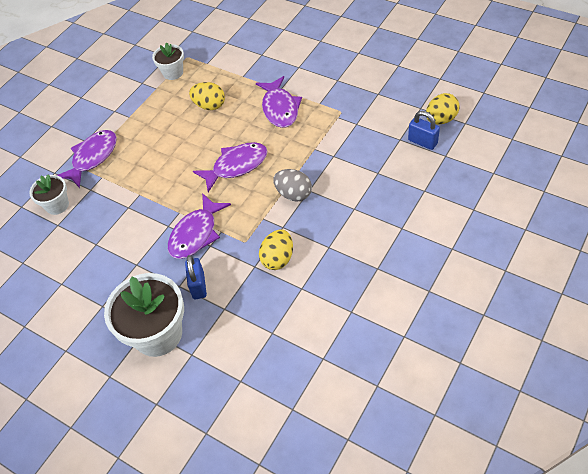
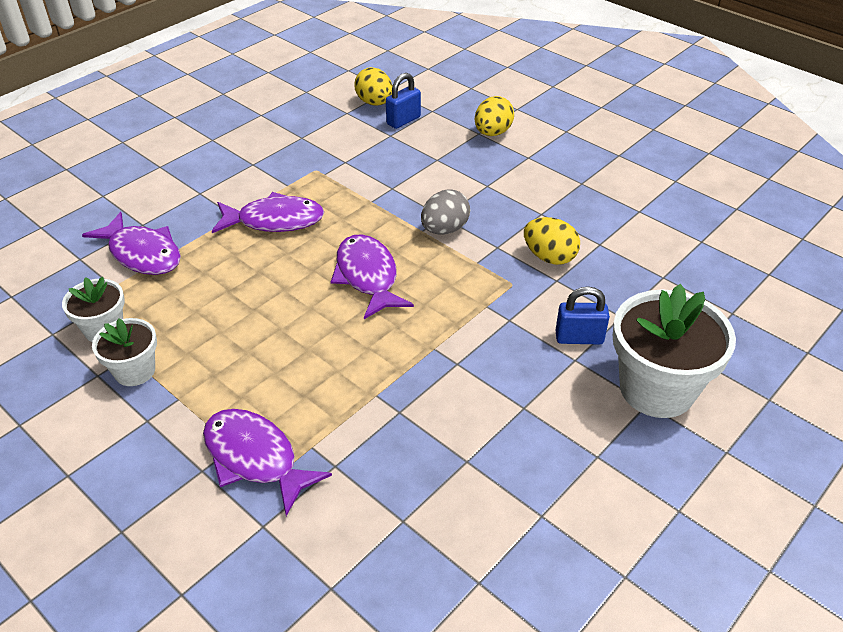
camera: 85 degrees left, 10 degrees down
white flower pot [29,175,69,215] -> white flower pot moved to [92,318,157,386]
purple fish [168,193,231,259] -> purple fish moved to [82,212,181,275]
yellow egg [189,82,225,110] -> yellow egg moved to [475,96,514,136]

